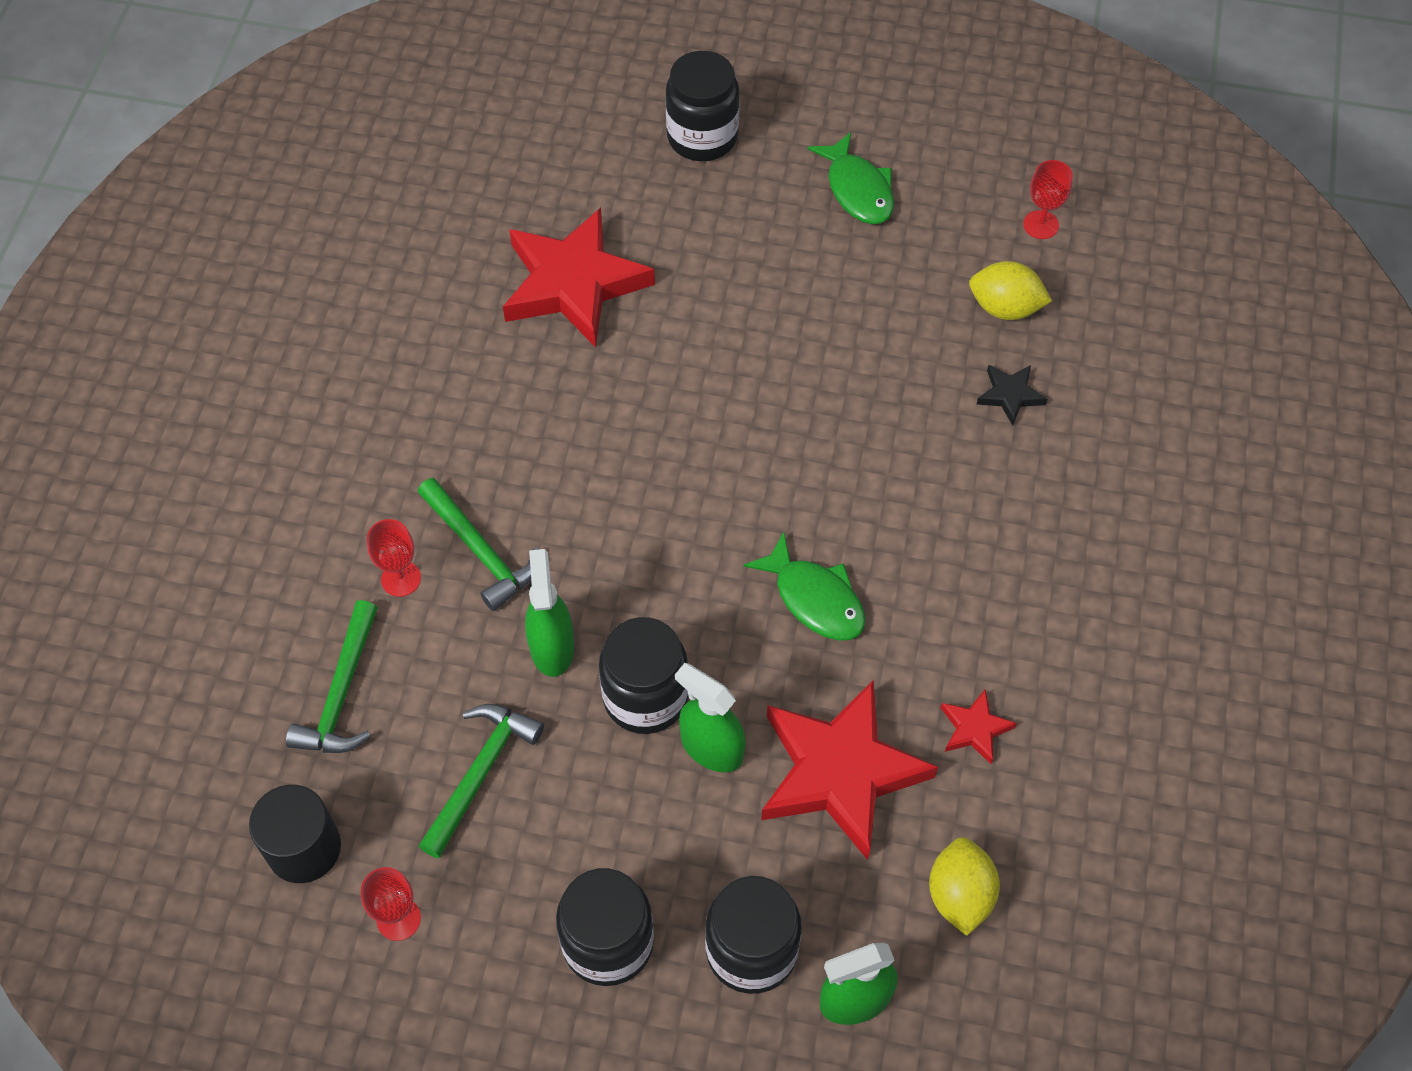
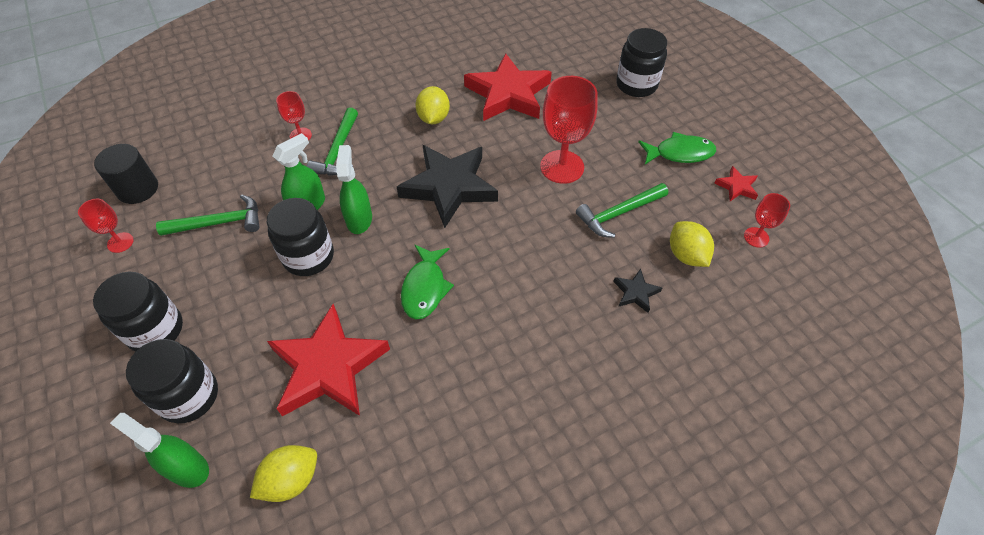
camera: 50 degrees right, 5 degrees down
green hammer [286,600,378,753] -> green hammer moved to [576,183,668,238]
green spray bottle [675,663,746,772] -> green spray bottle moved to [336,145,372,234]
green fish [807,132,894,224] -> green fish turned 120 degrees counterclockwise [638,132,716,164]
red star [941,689,1017,764] -> red star moved to [714,166,758,201]
none -> black star [397,145,498,228]
none -> yellow lemon [415,86,450,124]
none -> red goblet [540,76,598,184]

